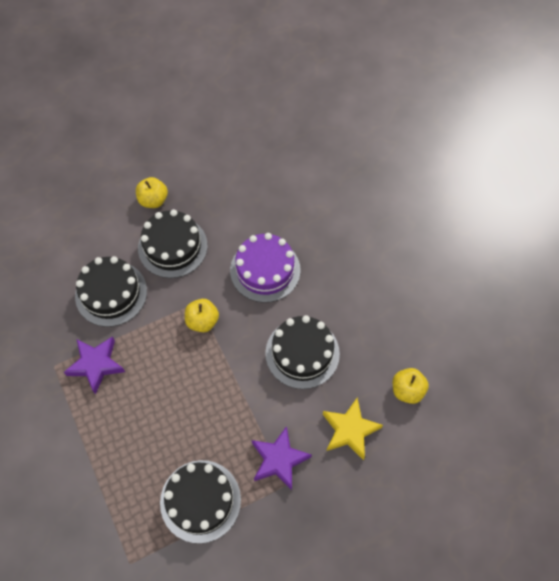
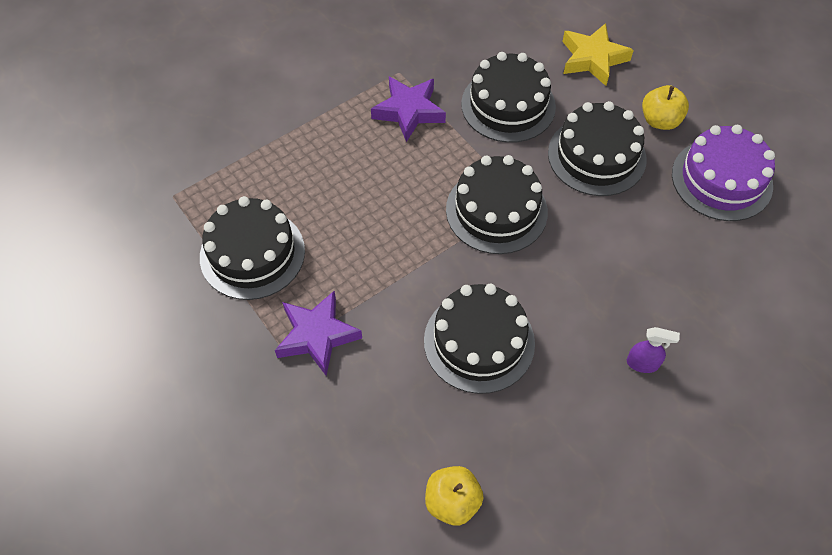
camera: 80 degrees right, 5 degrees down
yellow apple [185,299,219,332] -> black cake [446,155,548,254]
purple cake [230,233,301,303] -> purple cake moved to [672,125,775,221]
yellow star [323,398,383,460] -> yellow star moved to [562,23,634,86]
none -> purple spray bottle [627,327,680,373]

